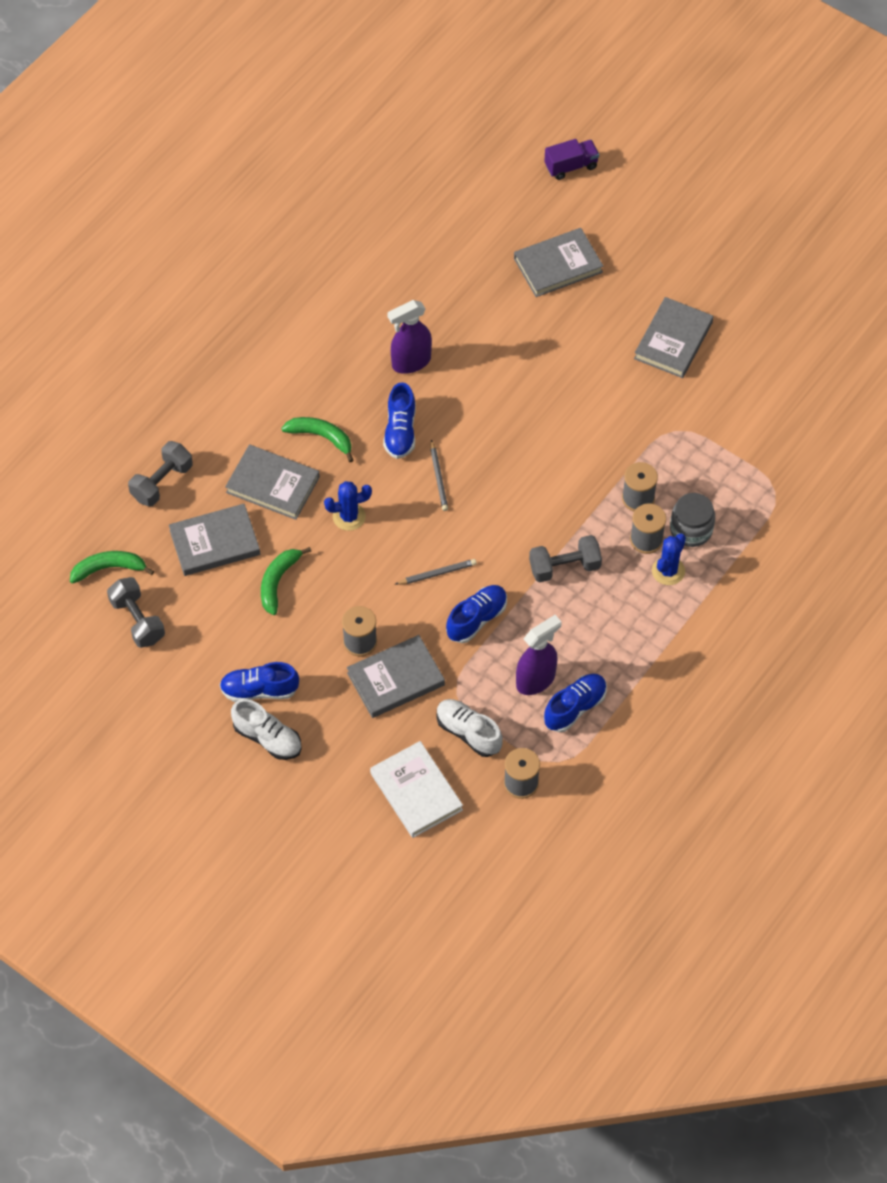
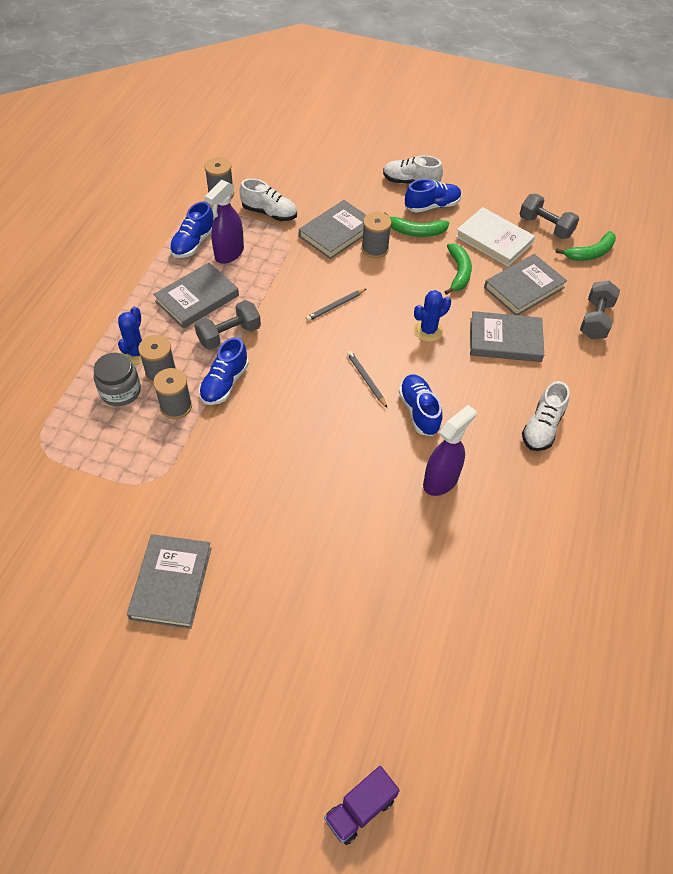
camera: 160 degrees right, 5 degrees down
green banana [281,417,354,462] -> green banana moved to [385,213,449,237]
white book [370,741,463,838] -> white book moved to [455,207,535,267]
blue shoe [446,585,507,643] -> blue shoe moved to [199,337,249,405]
grey book [514,228,603,297] -> grey book moved to [153,263,239,329]
none -> white shoe [522,381,569,451]

